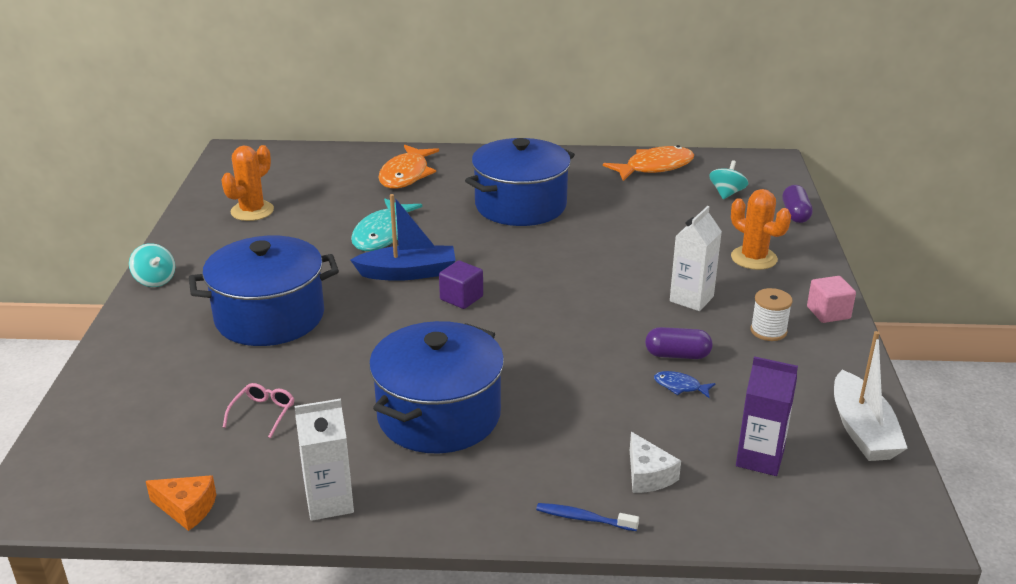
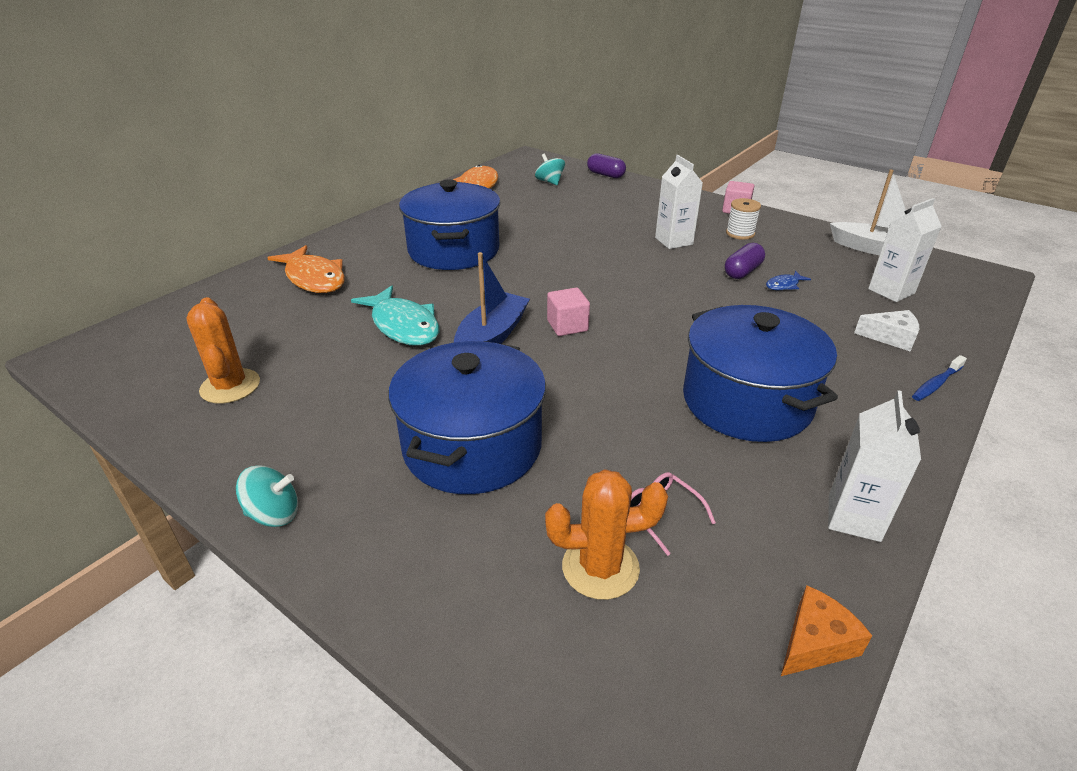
camera: 55 degrees left, 5 degrees up
purple cube [439,260,483,309] -> pink cube [547,288,590,336]
orange cactus [731,189,791,270] -> orange cactus moved to [545,469,668,600]
purple carton [736,356,798,476] -> white carton [868,198,942,302]

